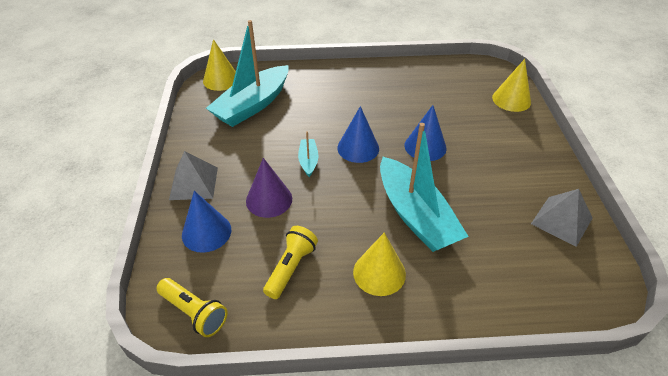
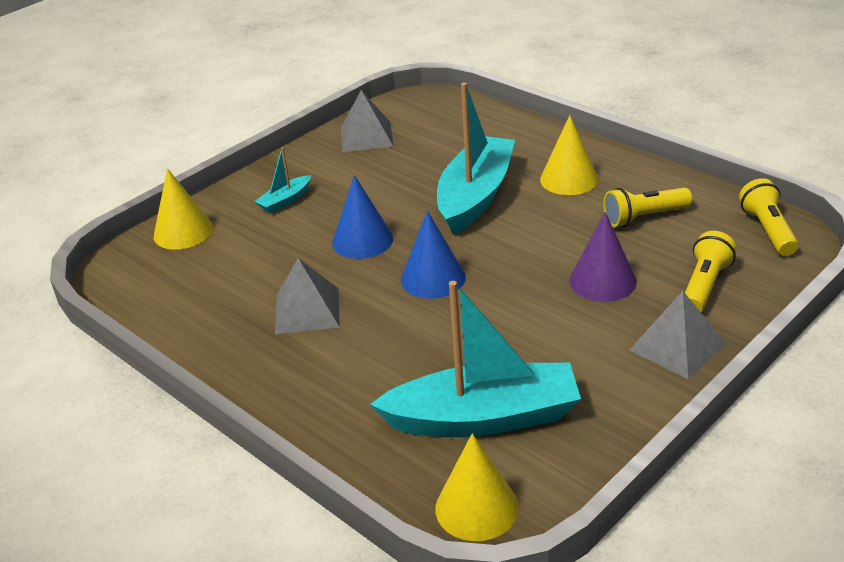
camera: 130 degrees left, 10 degrees down
blue cone [182,191,231,253] -> yellow flashlight [685,231,737,312]
turquoise boat [298,131,318,177] -> turquoise boat moved to [254,147,311,213]
none -> grey pyramid [275,258,340,334]

